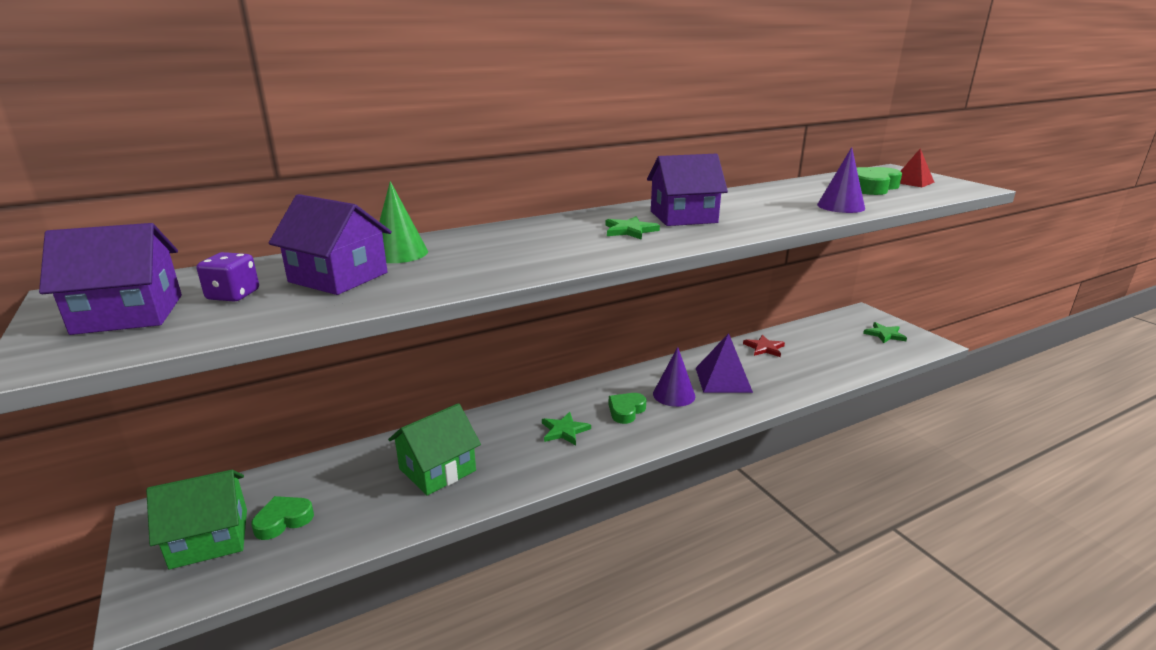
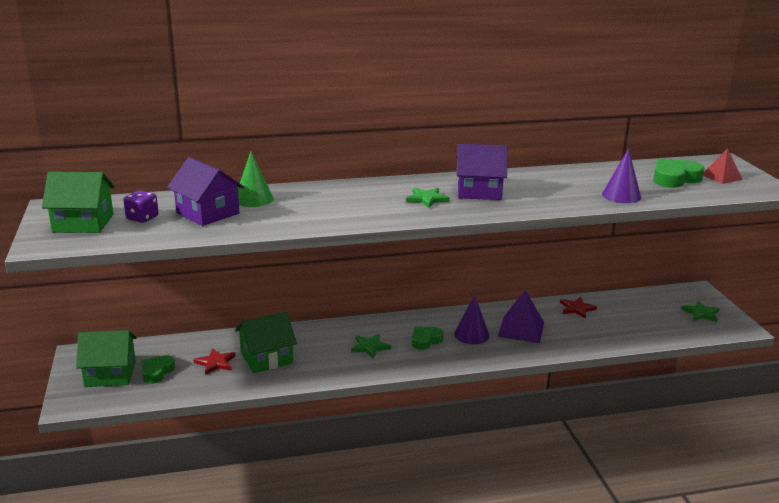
camera: 15 degrees right, 0 degrees up
purple house [39,223,182,335] -> green house [42,172,115,233]
green heart [251,496,314,540] -> green heart turned 45 degrees counterclockwise [141,355,175,384]
none -> red star [194,348,236,375]

